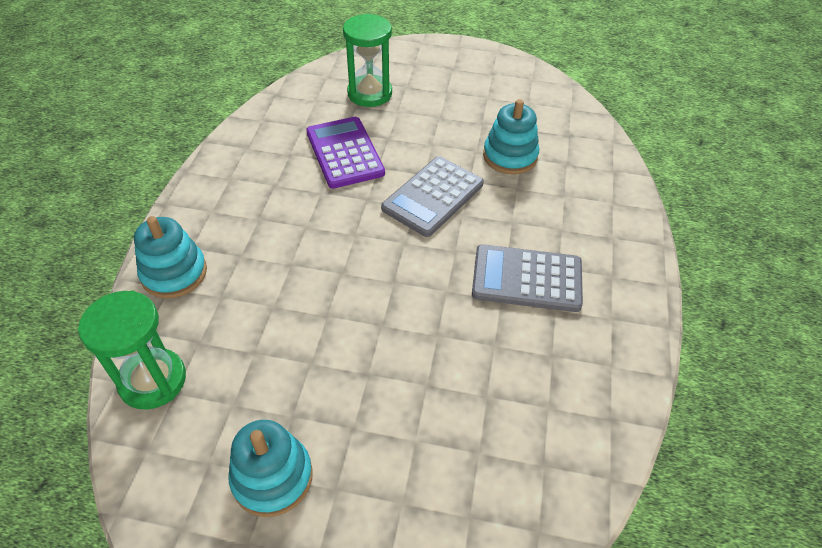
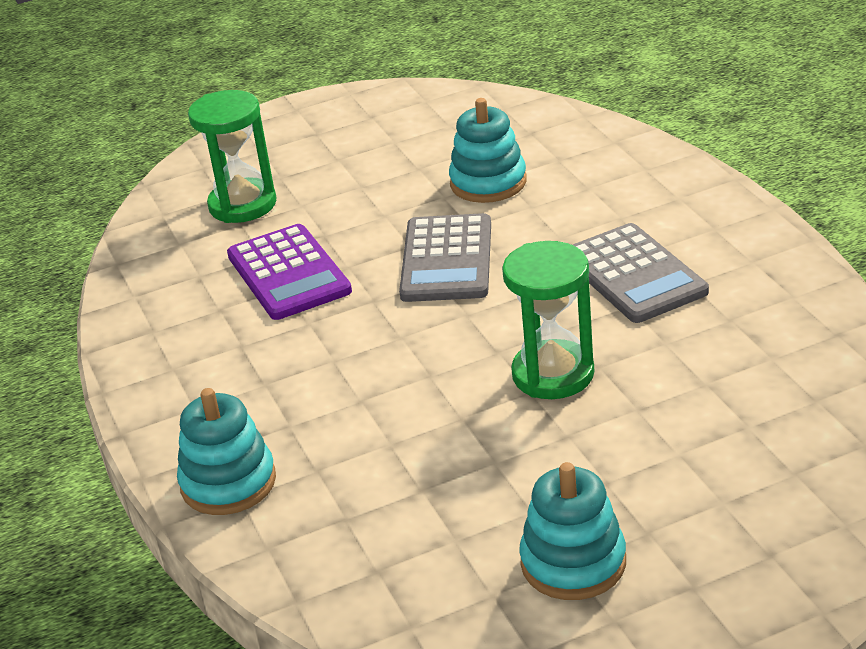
camera: 30 degrees left, 15 degrees down
green hourglass [78,290,186,410] -> green hourglass moved to [502,241,594,399]
purple calculator [306,117,385,188] -> purple calculator turned 150 degrees counterclockwise [227,224,352,320]
grey calculator [472,244,583,312] -> grey calculator turned 90 degrees counterclockwise [573,223,709,323]

